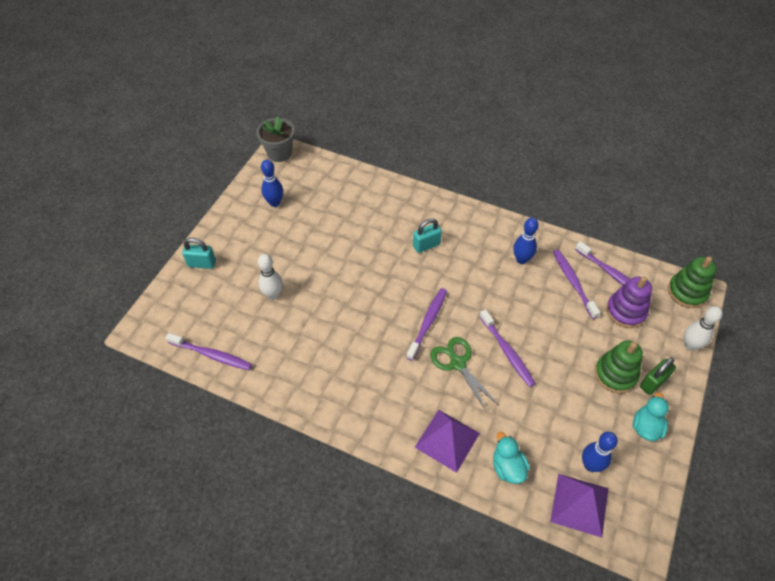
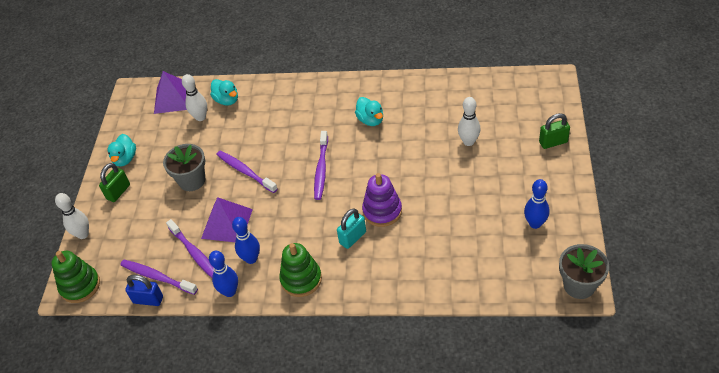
camera: 165 degrees right, 5 degrees down
purple toothbrush [166,333,252,370] -> none
turquoise padlock [182,238,216,269] -> green padlock [539,113,570,149]
purple pyramid [415,410,480,473] -> purple pyramid moved to [201,197,253,242]
green scissors [430,337,498,412] -> none
blue bowling pin [582,432,618,472] -> blue bowling pin moved to [209,251,238,297]
green stacking toy [595,340,643,393] -> green stacking toy moved to [279,243,322,297]
purple stacking toy [606,276,652,328] -> purple stacking toy moved to [362,173,402,227]
none -> blue padlock [125,275,163,306]
none -> grey flower pot [163,144,205,191]
none -> white bowling pin [182,74,207,121]
none -> turquoise duck [355,97,383,126]

